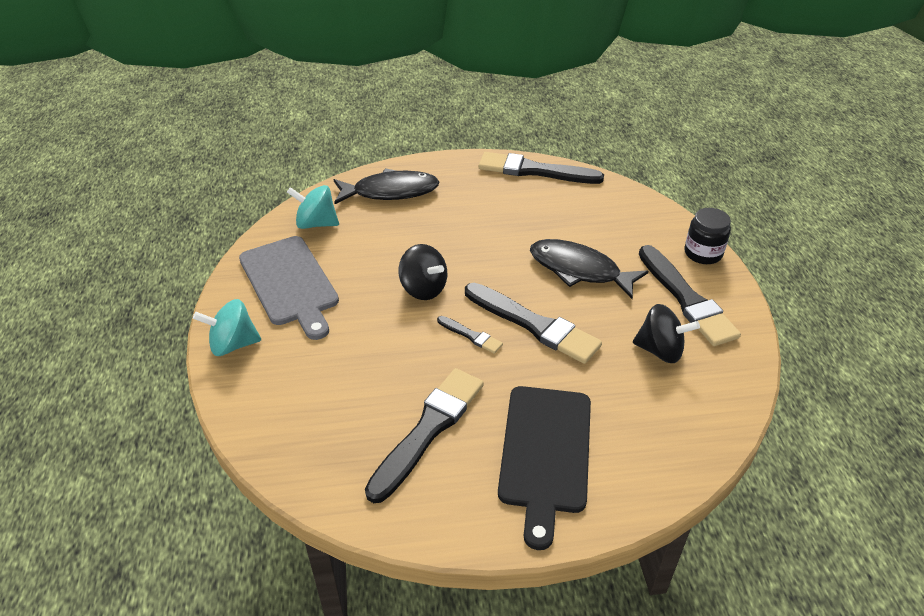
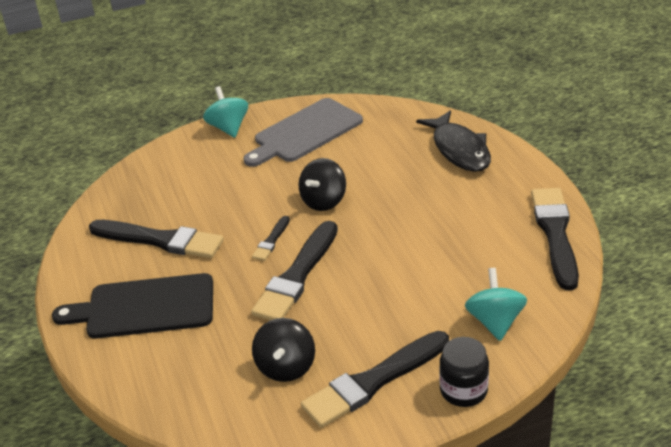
camera: 80 degrees right, 5 degrees down
turquoise spinning top [287,185,339,229] -> turquoise spinning top moved to [465,268,527,341]
black fish [530,239,648,299] -> none

